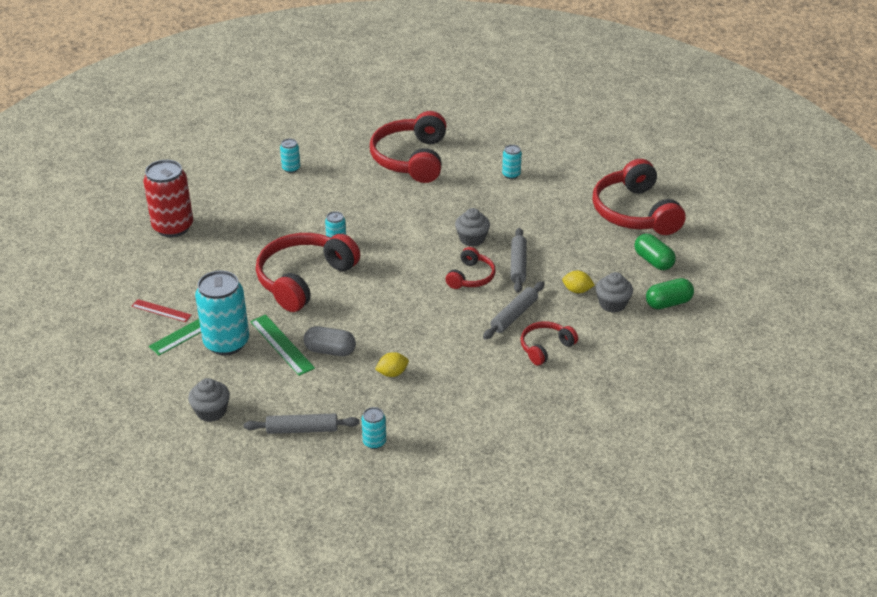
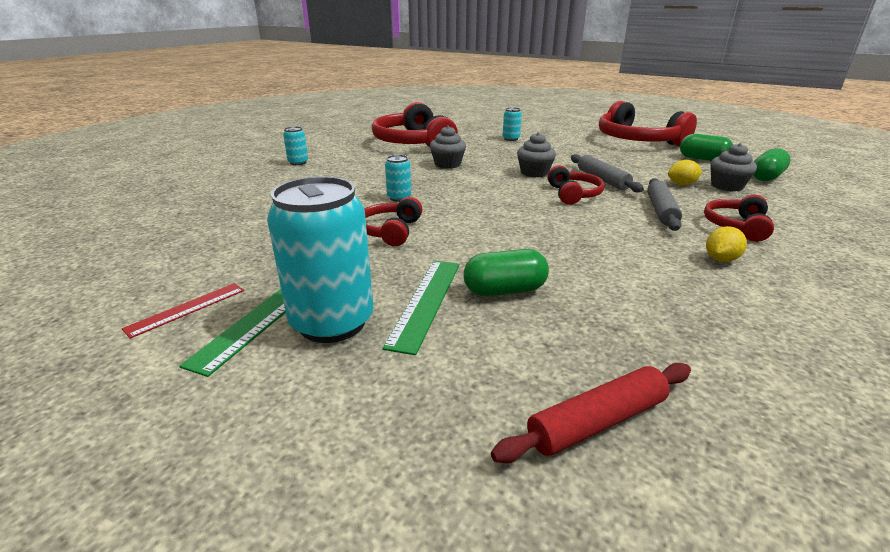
camera: 25 degrees left, 10 degrees down
red ruler [131,299,192,322] -> red ruler turned 45 degrees counterclockwise [122,283,244,339]
red can [143,160,193,237] -> none
grey cupcake [188,378,230,422] -> grey cupcake moved to [430,126,466,169]
grey rolling pin [244,414,360,434] -> red rolling pin [491,363,691,463]
green ruler [250,315,315,376] -> green ruler turned 75 degrees clockwise [383,261,460,355]
red headphones [256,233,360,312] -> red headphones [364,197,422,246], size x0.51
grey capsule [304,326,356,356] -> green capsule [463,249,549,296]
turquoise can [361,407,386,449] -> none
yellow lemon [375,352,409,377] -> yellow lemon moved to [706,226,747,262]

